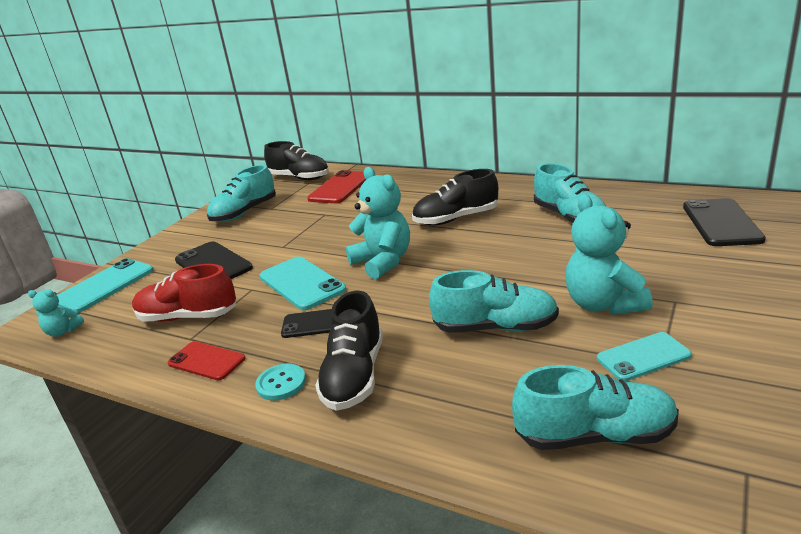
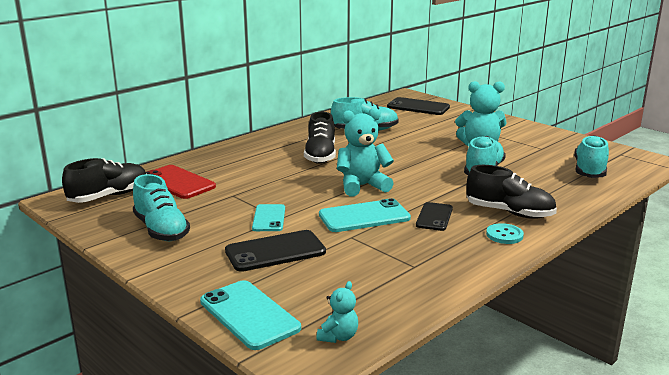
camera: 75 degrees left, 5 degrees down
red shoe [132,264,236,322] -> none
red phone [167,341,245,380] -> none
turquoise phone [597,332,692,381] -> turquoise phone moved to [252,204,285,231]

